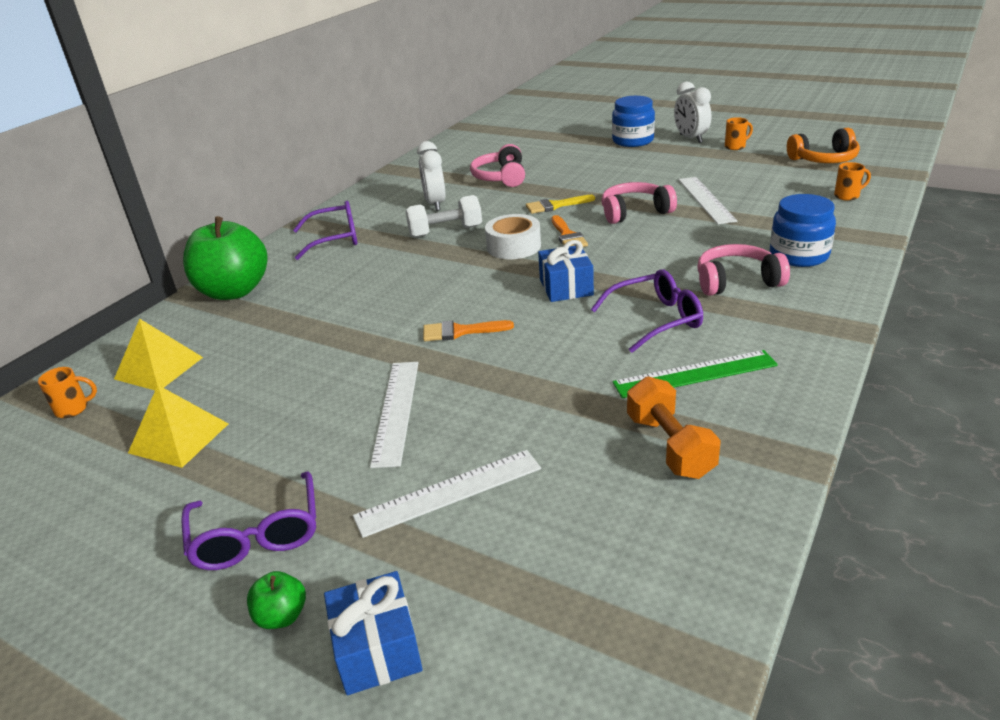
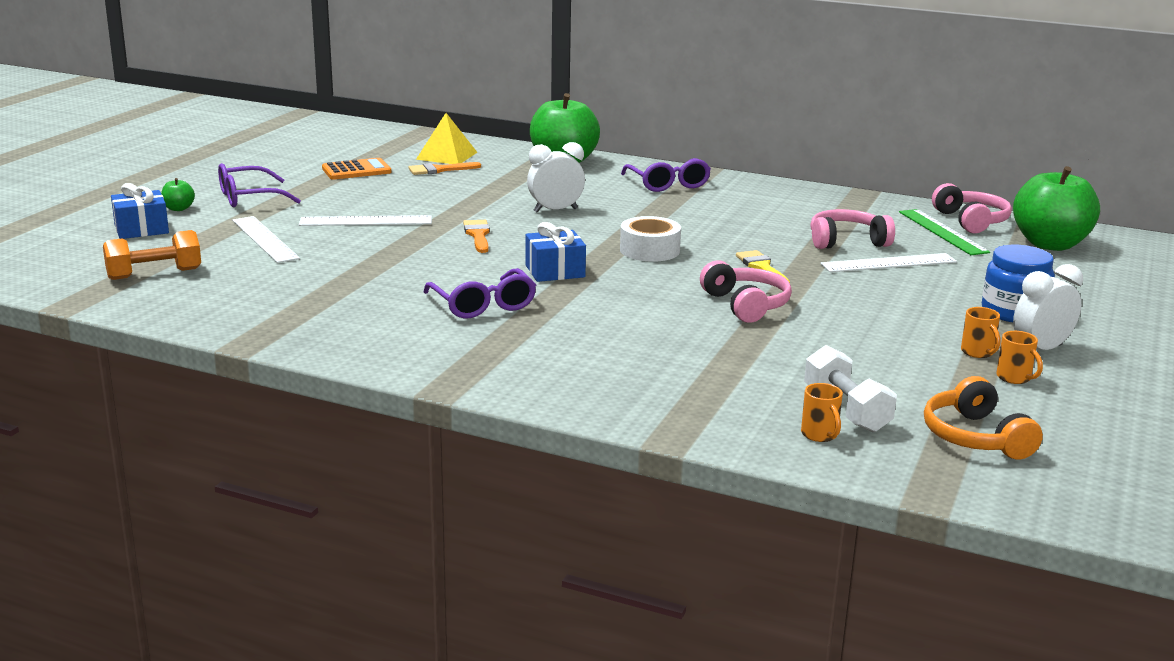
camera: 80 degrees right, 10 degrees down
orange mug [38,367,97,418] -> orange mug moved to [961,307,1000,358]
yellow pyramid [128,385,228,468] -> orange calculator [322,158,391,180]
white dumbbell [406,195,482,238] -> white dumbbell moved to [804,345,897,432]
white clock [417,141,446,211] -> white clock moved to [527,142,585,213]
orange brush [552,215,588,247] -> orange brush moved to [408,162,481,175]
green ruler [612,350,778,398] -> green ruler moved to [899,209,990,255]
orange dumbbell [627,377,721,479] -> orange dumbbell moved to [103,230,201,280]
white ruler [678,177,737,224] -> white ruler moved to [820,253,957,272]
pink headphones [697,244,790,296] -> pink headphones moved to [932,183,1012,233]
blue jar [770,194,836,267] -> none
none -> green apple [1013,166,1100,251]

